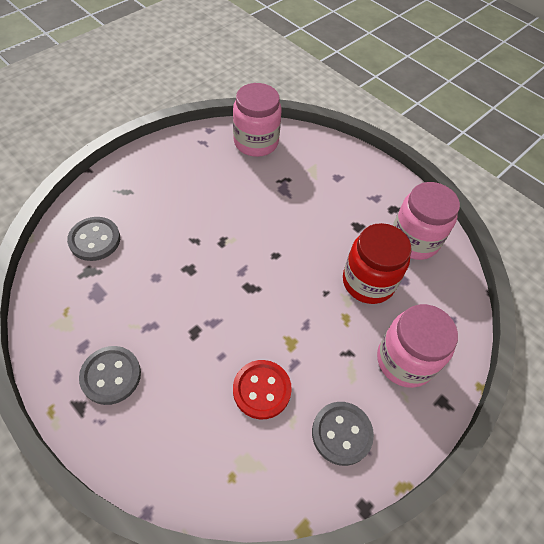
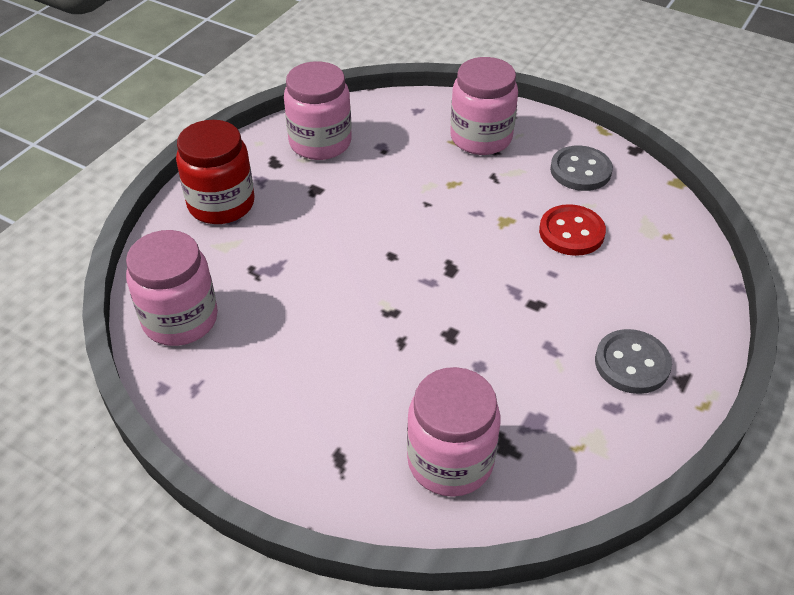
camera: 100 degrees left, 10 degrees down
grey button [67,217,120,261] -> pink jar [407,367,501,497]
red jar [343,223,411,304] -> red jar moved to [176,120,255,224]

